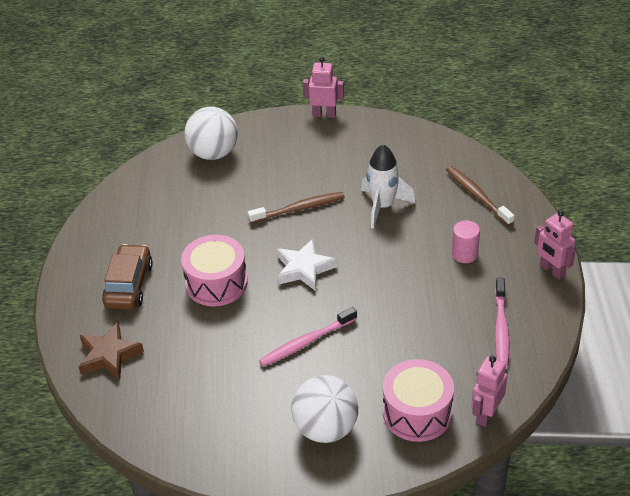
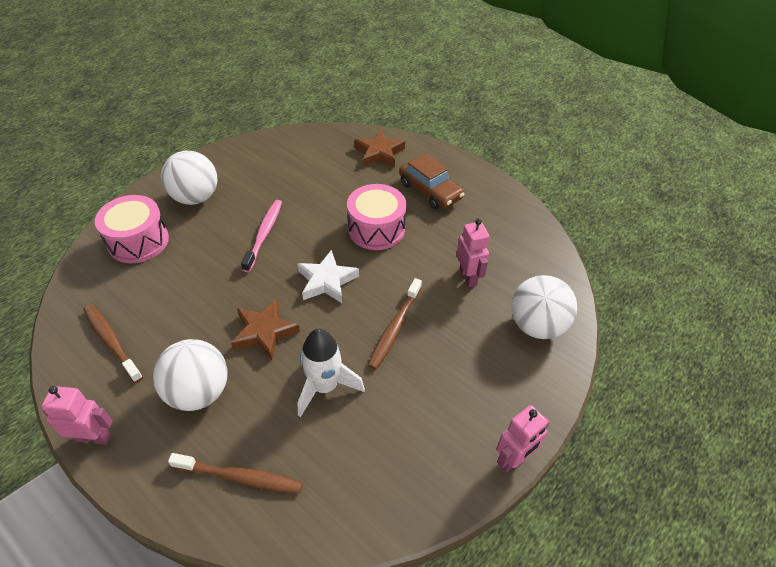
camera: 130 degrees right, 5 degrees up
pink cylinder [452,220,480,263] -> white ball [153,339,228,411]
pink robot [471,356,507,427] -> pink robot moved to [456,218,489,287]
pink toothbrush [495,278,509,370] -> brown toothbrush [83,304,143,383]
none -> brown star [231,299,300,360]

